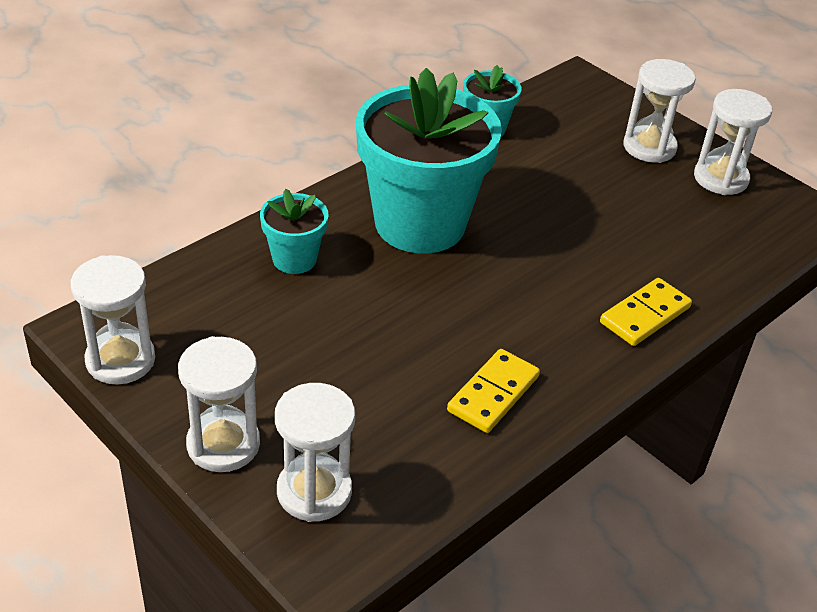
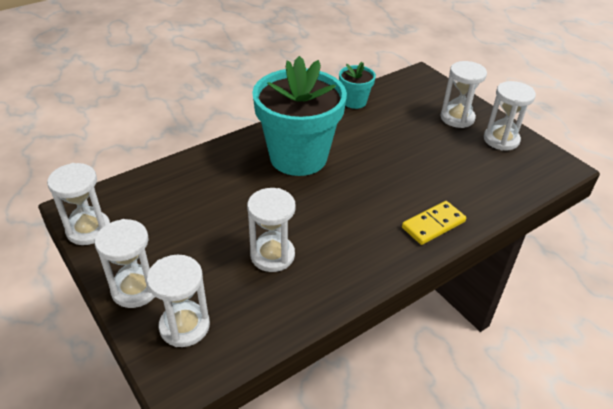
camera: 10 degrees right, 0 degrees up
turquoise flower pot [260,189,329,274] -> none
yellow domino [447,349,540,433] -> none
none -> white hourglass [247,188,296,272]

